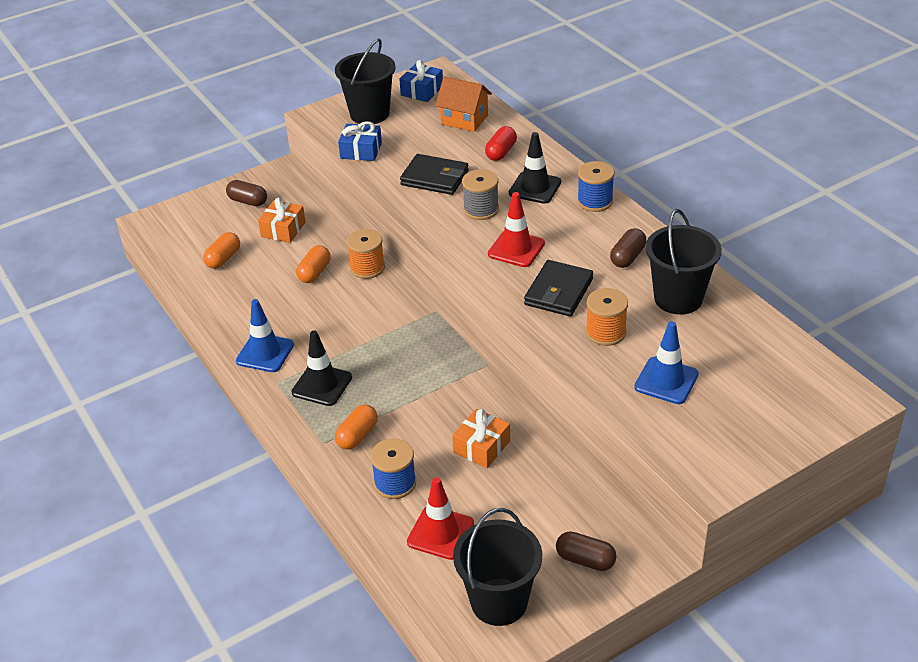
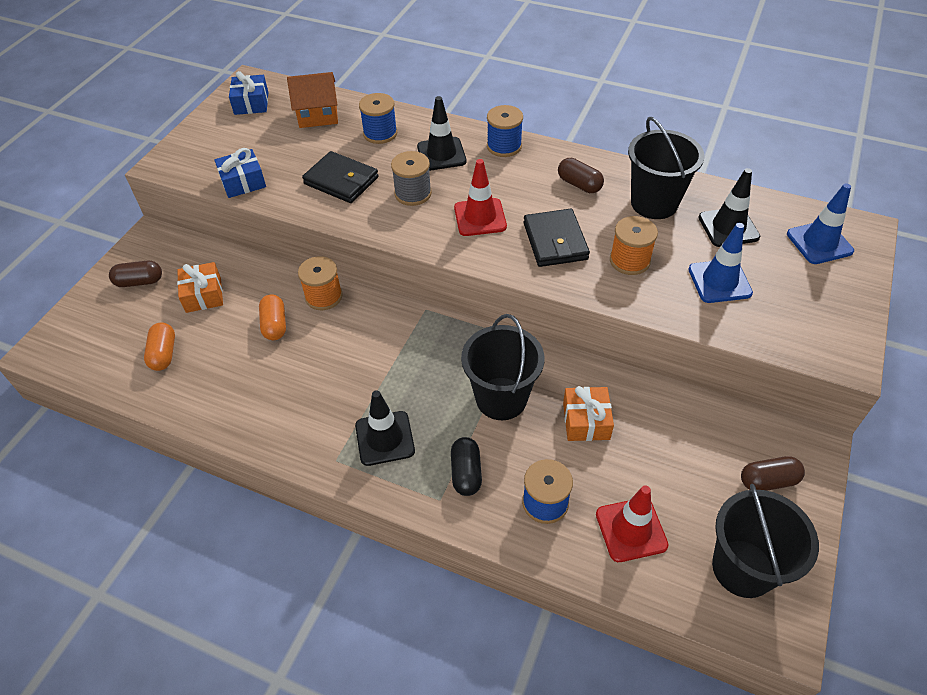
camera: 35 degrees left, 10 degrees up
blue traffic cone [236,299,294,372] -> blue traffic cone moved to [787,183,854,264]
black bucket [335,38,396,124] -> black bucket moved to [461,314,544,420]
orange capsule [335,404,378,450] -> black capsule [451,437,482,496]
black wallet [400,154,469,195] -> black wallet turned 45 degrees clockwise [302,151,378,203]
red capsule [485,126,517,161] -> blue spool [359,93,397,144]
brown capsule [610,228,647,268] -> brown capsule turned 45 degrees counterclockwise [558,158,604,193]
none -> black traffic cone [698,168,760,247]

